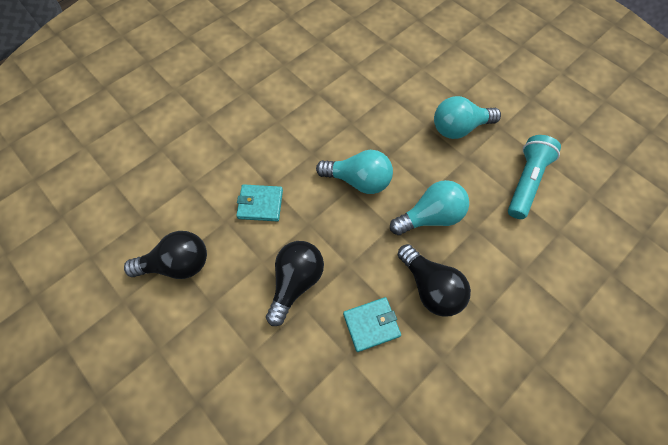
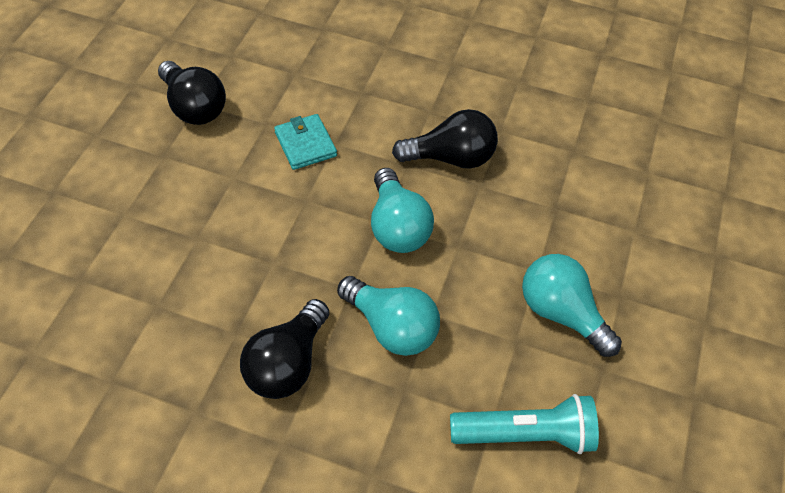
camera: 60 degrees right, 10 degrees down
black light bulb [266,241,324,326] -> black light bulb moved to [392,109,498,169]
turquoise wallet [343,297,401,352] -> none

